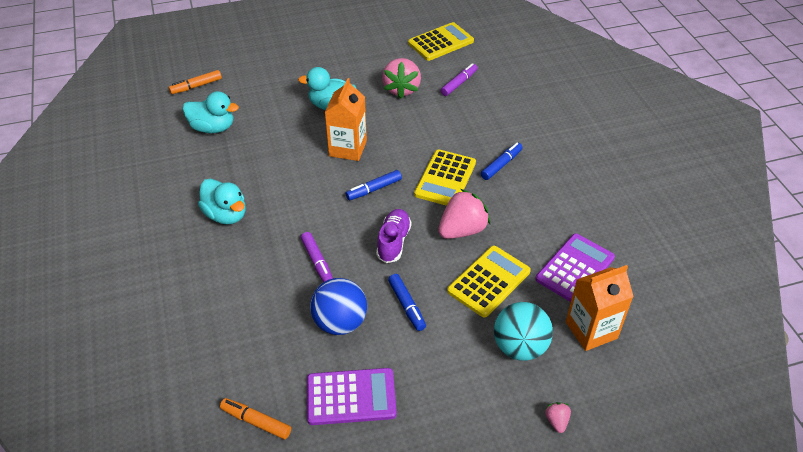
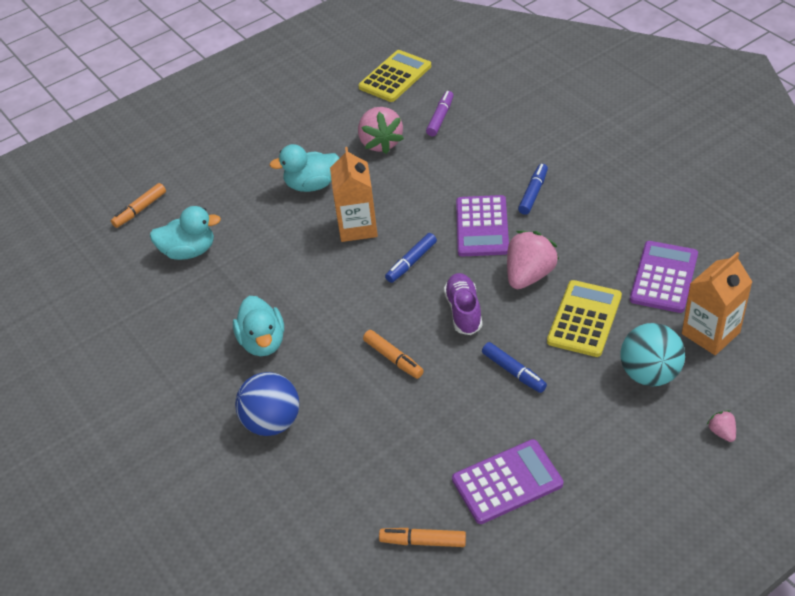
camera: 15 degrees left, 0 degrees up
turquoise duck [198,179,246,224] -> turquoise duck turned 45 degrees clockwise [233,296,284,356]
purple marker [301,232,333,282] -> orange marker [363,330,424,379]
blue ball [310,278,367,335] -> blue ball moved to [235,372,299,436]
yellow calculator [414,149,476,206] -> purple calculator [456,195,509,257]

